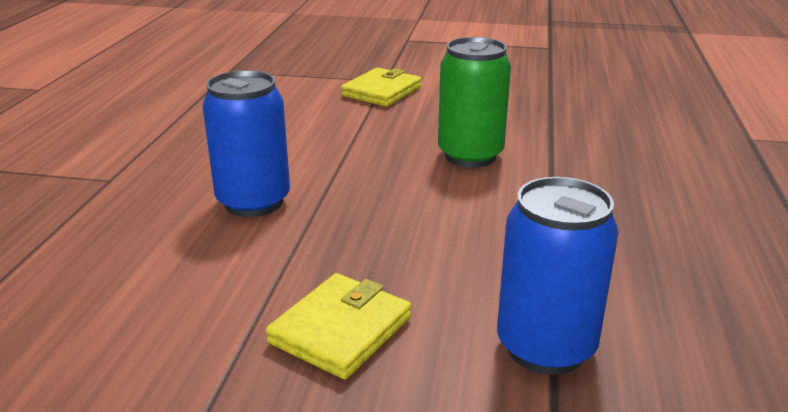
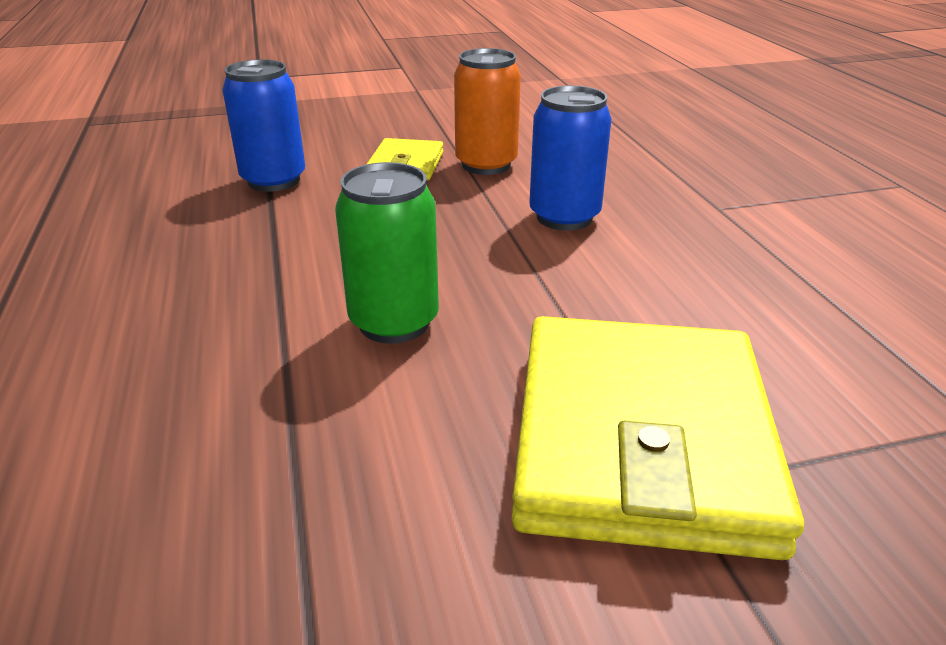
camera: 155 degrees right, 5 degrees up
yellow wallet [341,68,421,107] -> yellow wallet [512,316,804,560], size x2.12
none -> orange can [454,48,521,175]

